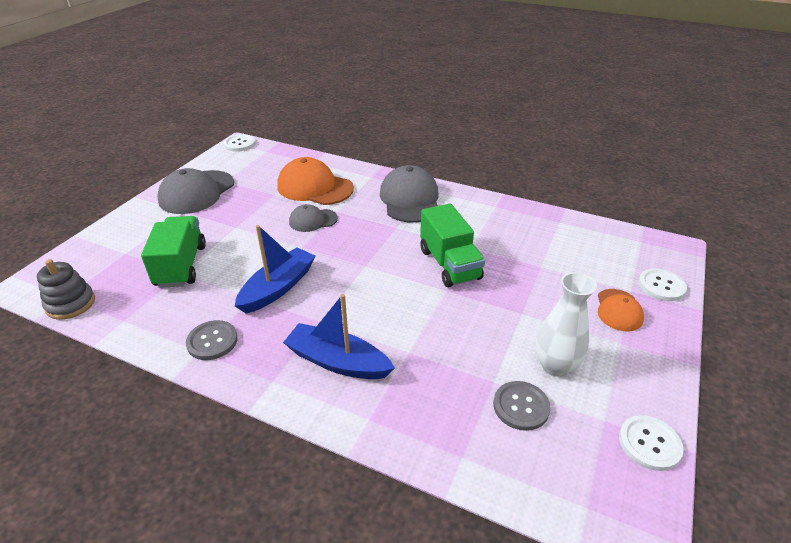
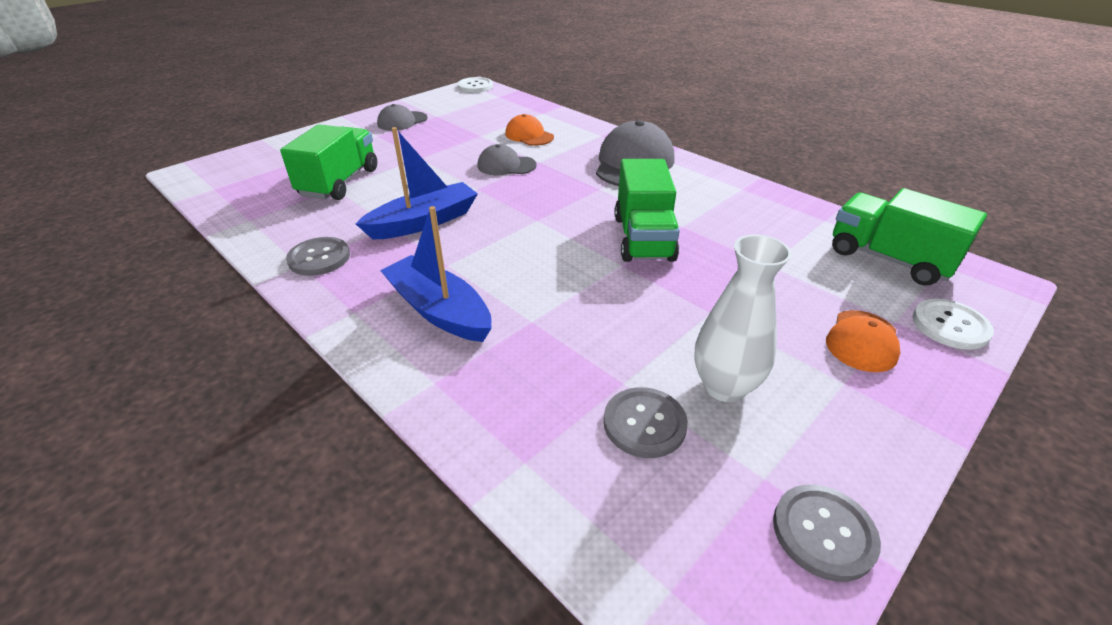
camera: 20 degrees right, 0 degrees up
grey stacking toy [37,259,95,320] -> none
grey cap [157,168,234,214] -> grey cap [377,104,428,131], size x0.56
orange cap [277,157,354,205] -> orange cap [505,114,554,146], size x0.56
white button [619,415,683,471] -> grey button [773,485,881,582]
none -> green truck [832,188,987,286]

